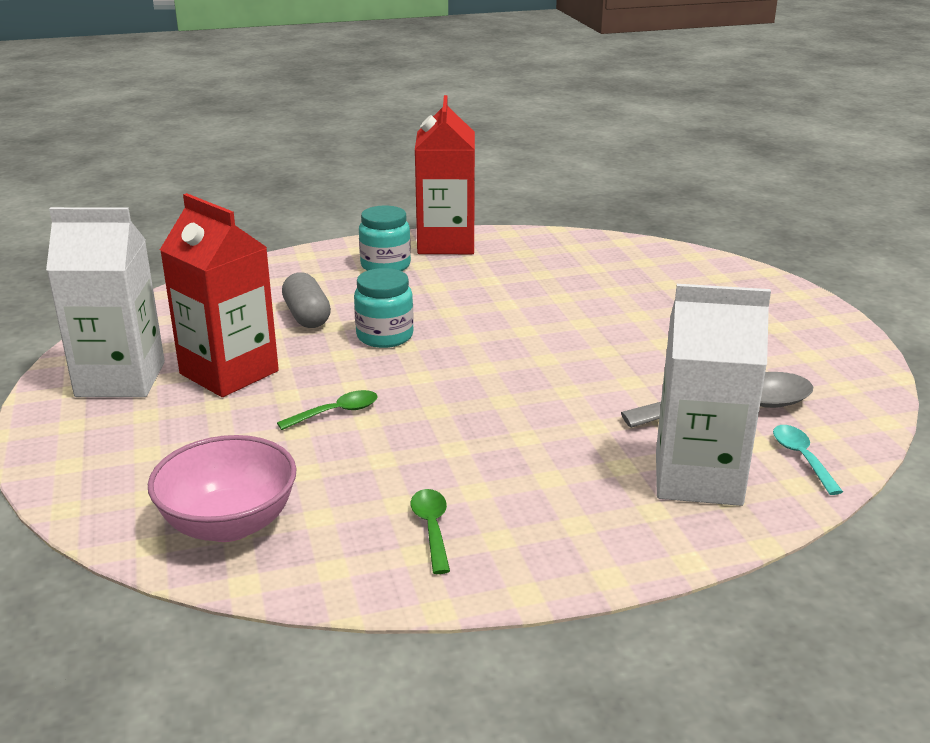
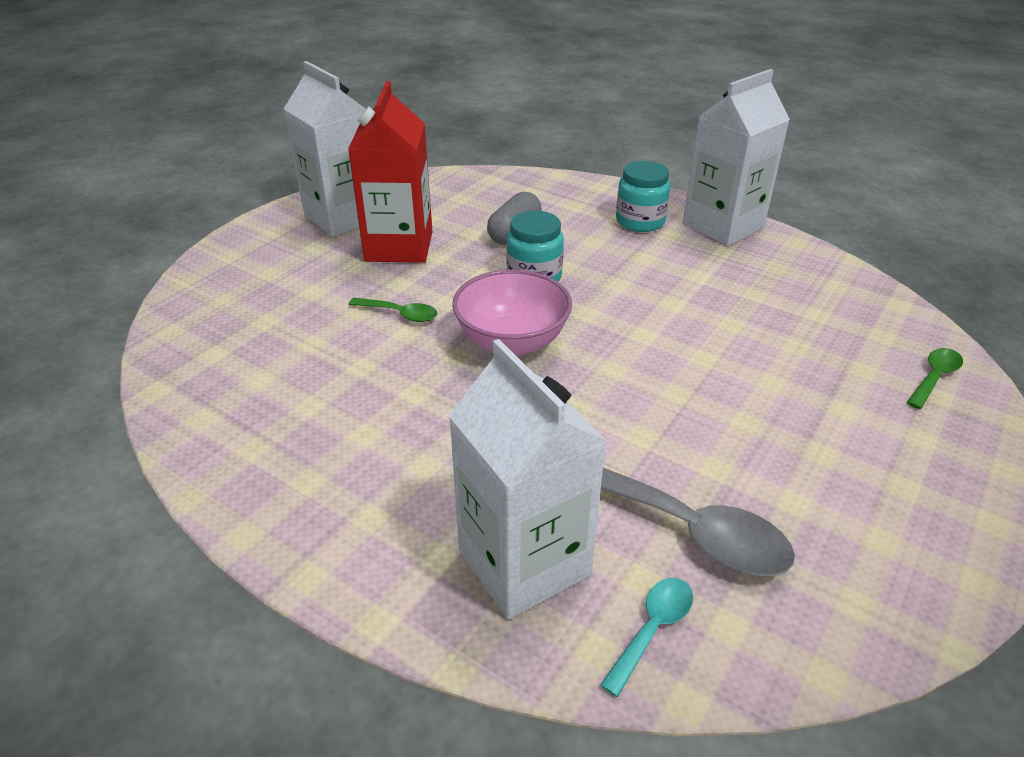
camera: 50 degrees right, 10 degrees up
pink bowl [148,435,297,542] -> pink bowl moved to [452,270,572,356]
green spoon [411,489,450,574] -> green spoon moved to [906,348,963,409]
red carton [415,95,475,254] -> white carton [682,69,790,246]

